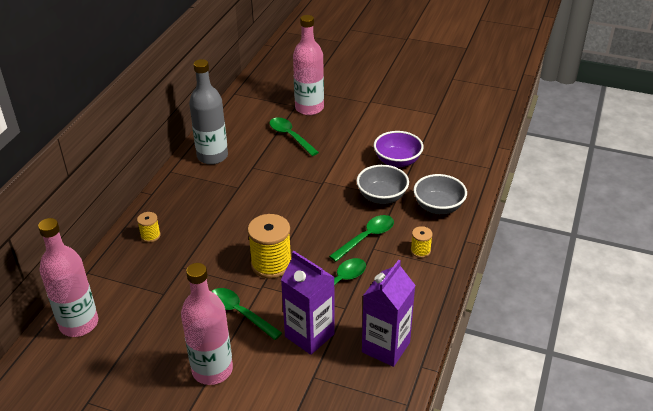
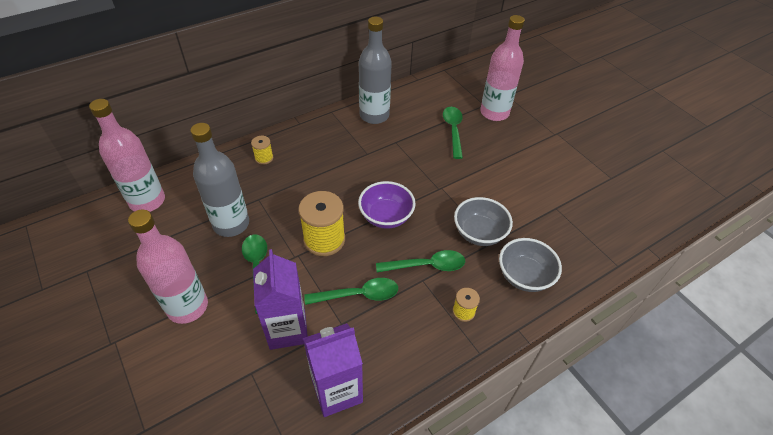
camera: 35 degrees right, 10 degrees up
purple bowl [374,131,424,168] -> purple bowl moved to [358,181,416,229]
none -> grey bottle [190,123,249,237]

